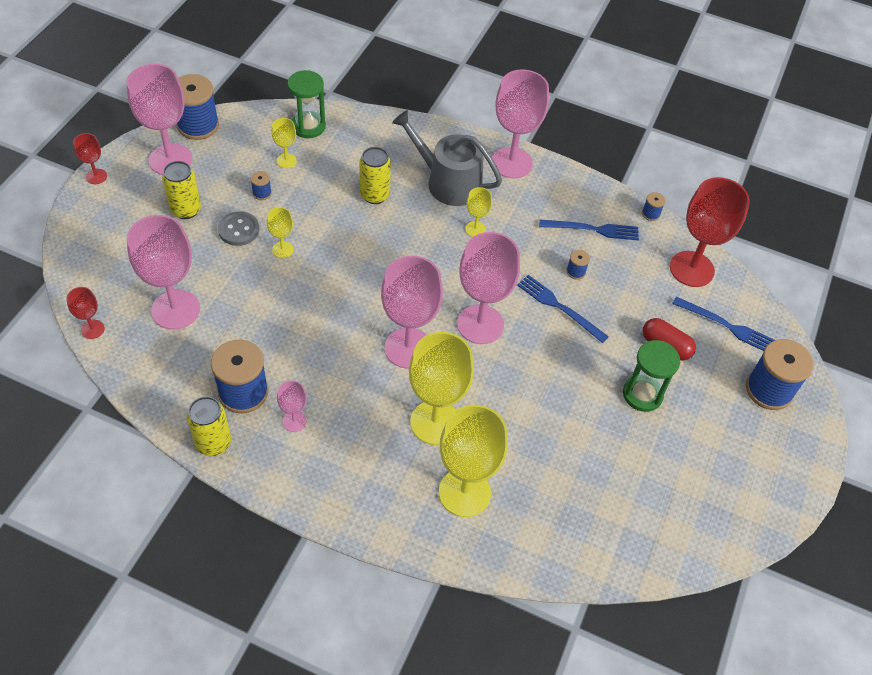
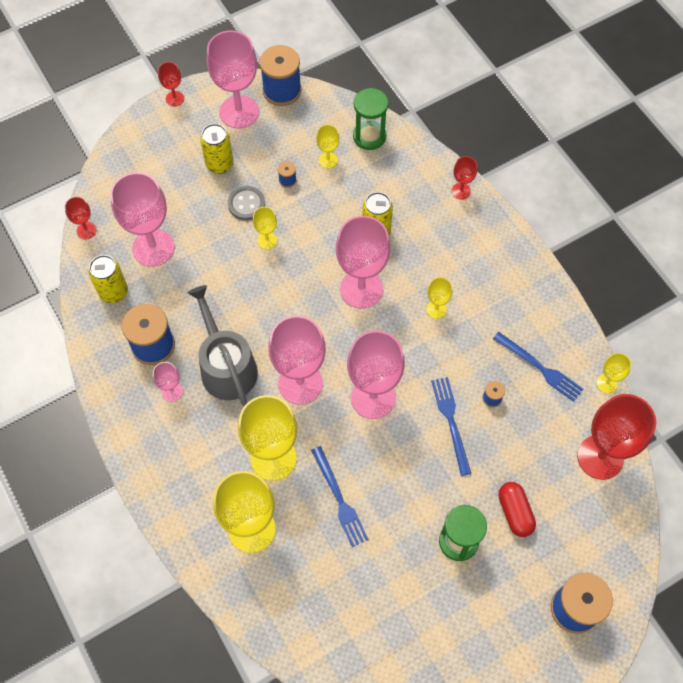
camera: 40 degrees right, 10 degrees up
yellow can [187,396,231,456] -> yellow can moved to [89,255,128,303]
grey watering can [392,110,502,206] -> grey watering can moved to [187,285,258,406]
pink goblet [492,69,549,178] -> pink goblet moved to [336,216,390,309]
blue spool [642,192,666,221] -> yellow goblet [596,353,631,393]
blue fork [672,297,775,351] -> blue fork moved to [311,446,369,547]
none -> red goblet [452,156,477,200]

